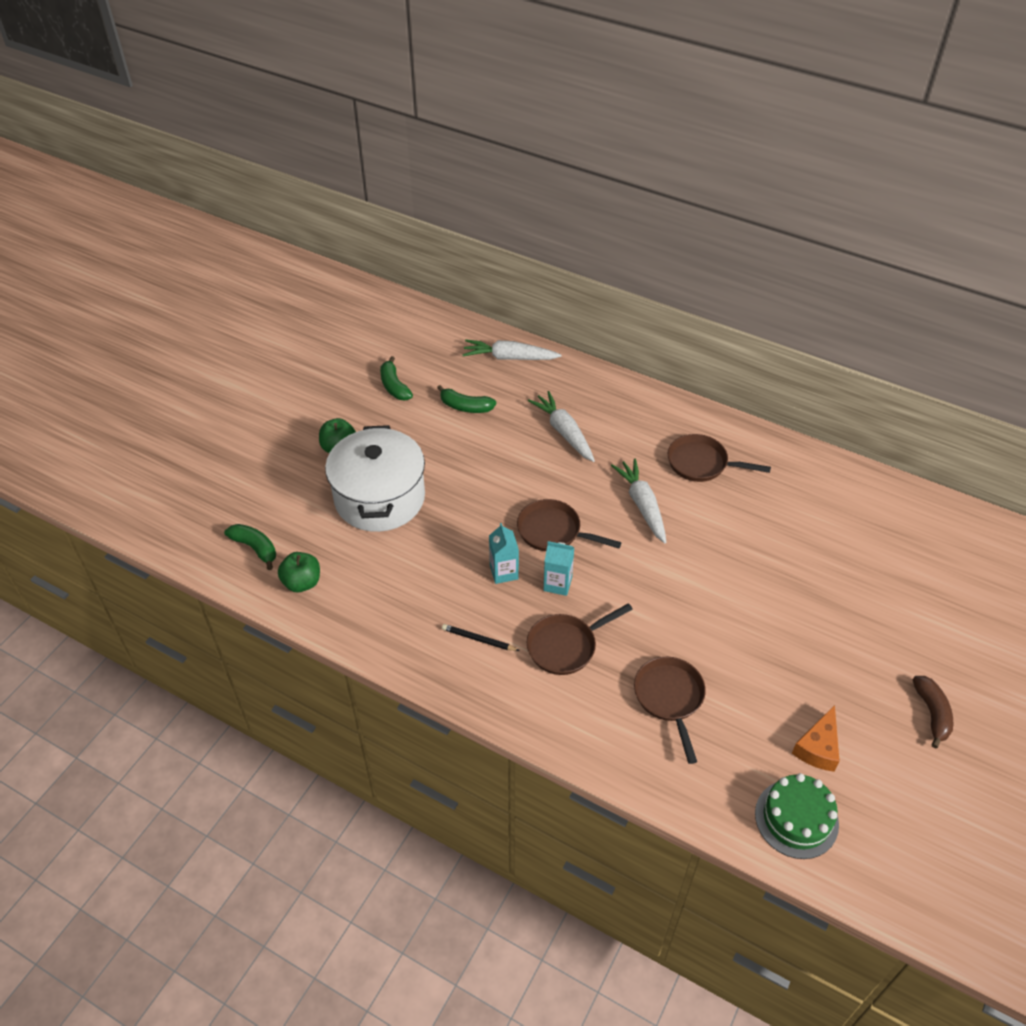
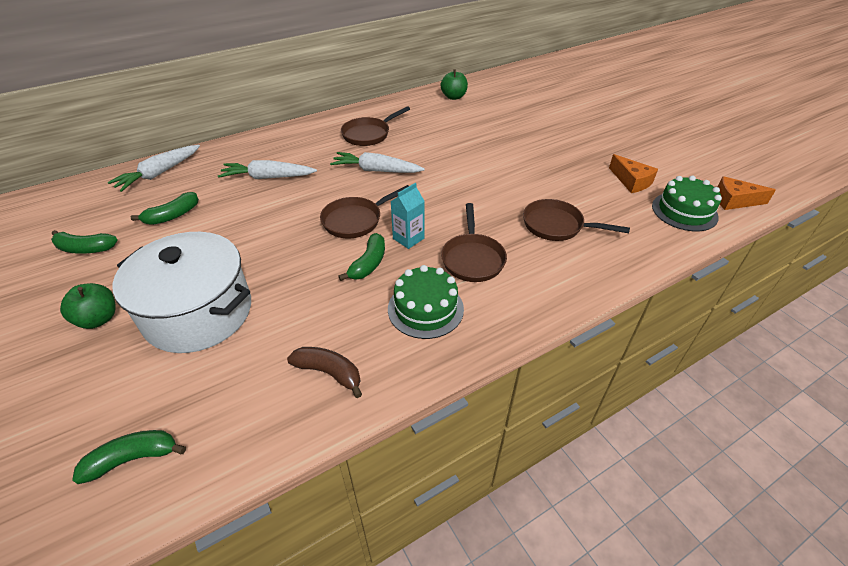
camera: 60 degrees left, 5 degrees down
green apple [278,552,320,592] -> green apple moved to [441,70,468,100]
black pencil [442,624,520,651] -> green cake [388,265,464,339]
turquoise carton [489,523,519,584] -> green banana [338,233,385,281]
brown banana [913,676,953,748] -> brown banana moved to [287,347,362,398]
none -> orange cheese [718,176,776,210]

